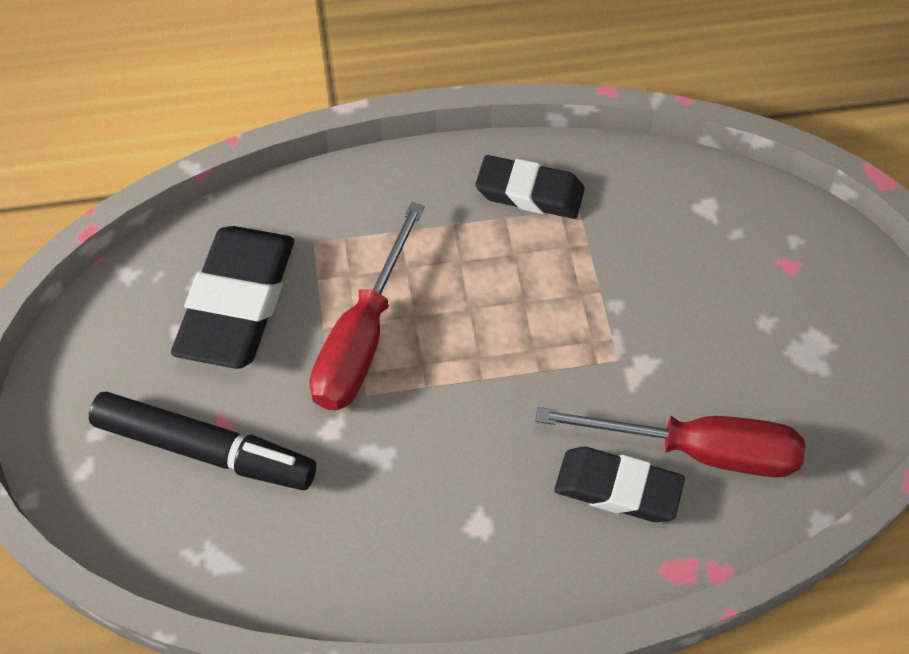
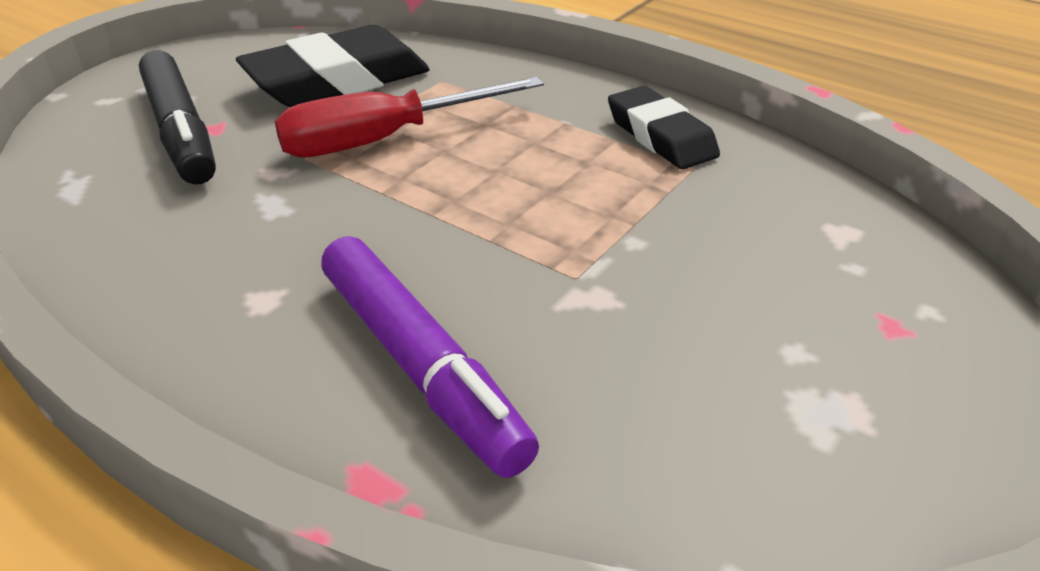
camera: 45 degrees right, 20 degrees down
red screwdriver [535,407,806,477] -> none
black eraser [554,447,685,522] -> purple marker [321,236,539,478]

